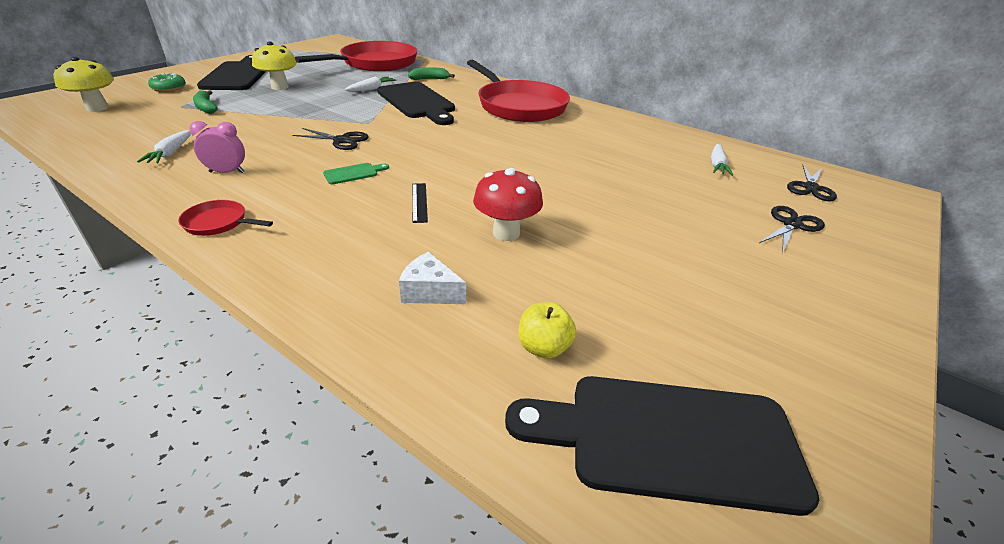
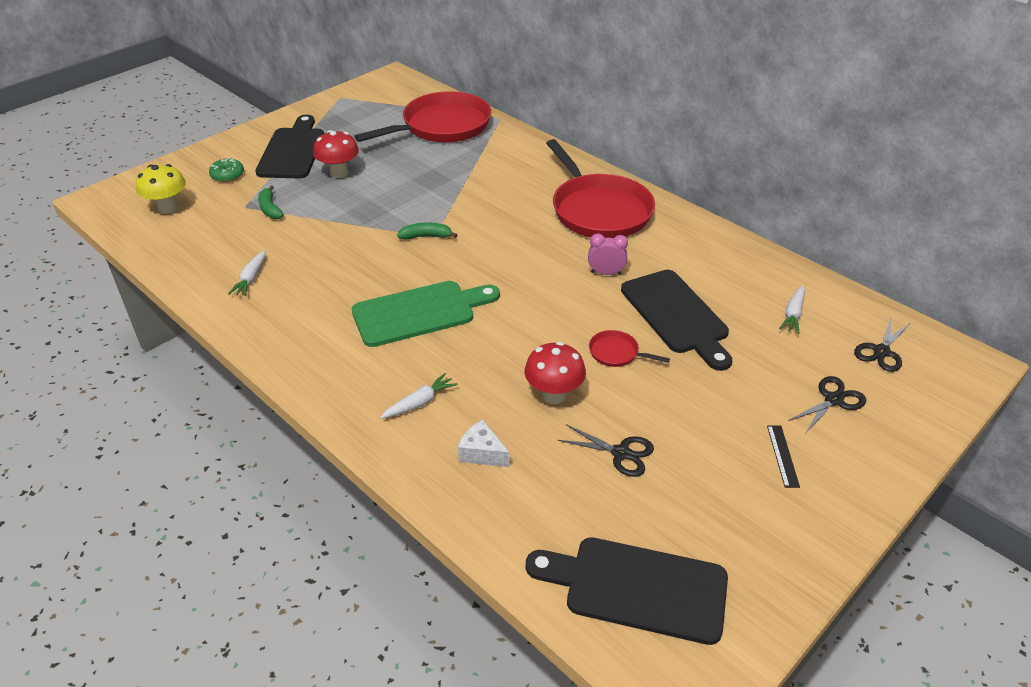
camera: 10 degrees right, 5 degrees up
red pan [178,200,273,236] -> red pan moved to [589,330,670,367]
pink clock [189,121,245,173] -> pink clock moved to [588,233,628,275]
yellow mushroom [252,42,297,90] -> red mushroom [313,130,359,178]
black scissors [292,128,369,150] -> black scissors moved to [558,424,654,477]
green cutting board [323,163,389,184] -> green cutting board [352,281,500,347], size x2.43
white carrot [345,77,397,91] -> white carrot moved to [380,373,458,419]
black cutting board [377,82,455,125] -> black cutting board moved to [621,270,732,371]
green banana [408,67,455,80] -> green banana moved to [397,222,457,240]
black ruler [412,183,428,223] -> black ruler moved to [767,425,800,488]
yellow apple [518,302,576,359] -> none

